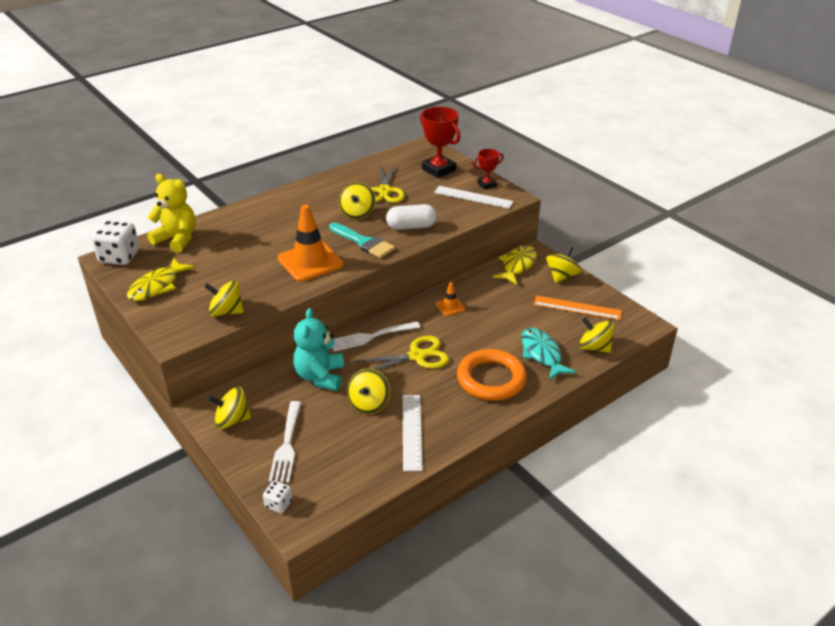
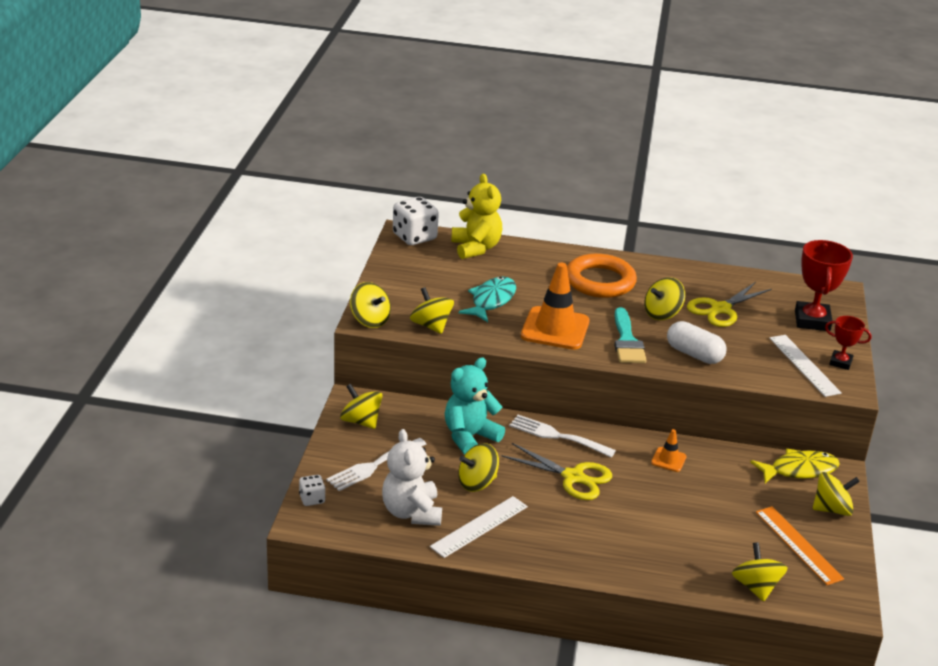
camera: 45 degrees right, 5 degrees down
yellow fish [127,258,195,301] -> none
orange ring [457,349,527,401] -> orange ring moved to [567,254,637,298]
turquoise fish [521,328,576,380] -> turquoise fish moved to [459,277,516,322]
none -> yellow spinning top [350,282,391,328]
none -> white teddy bear [382,429,442,526]

